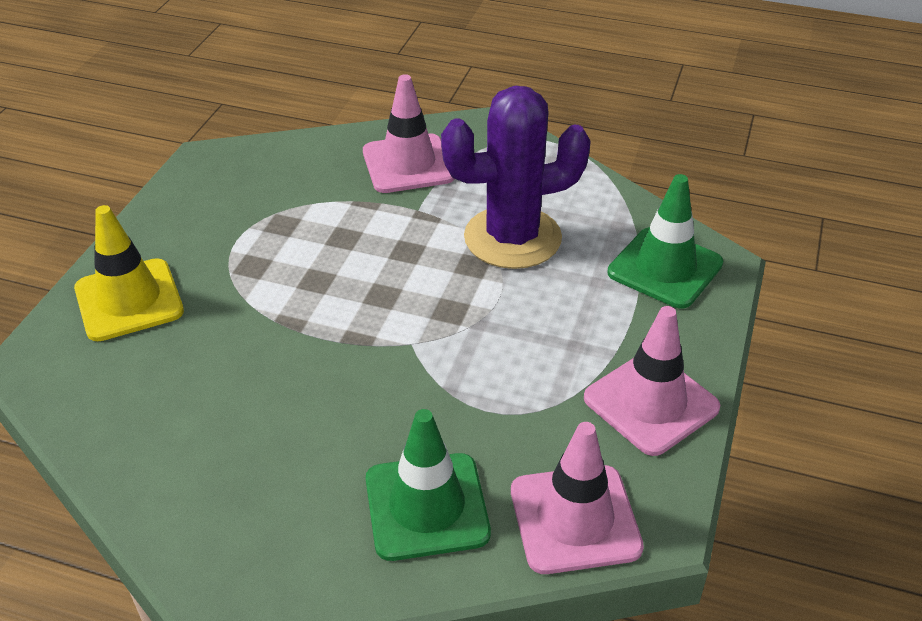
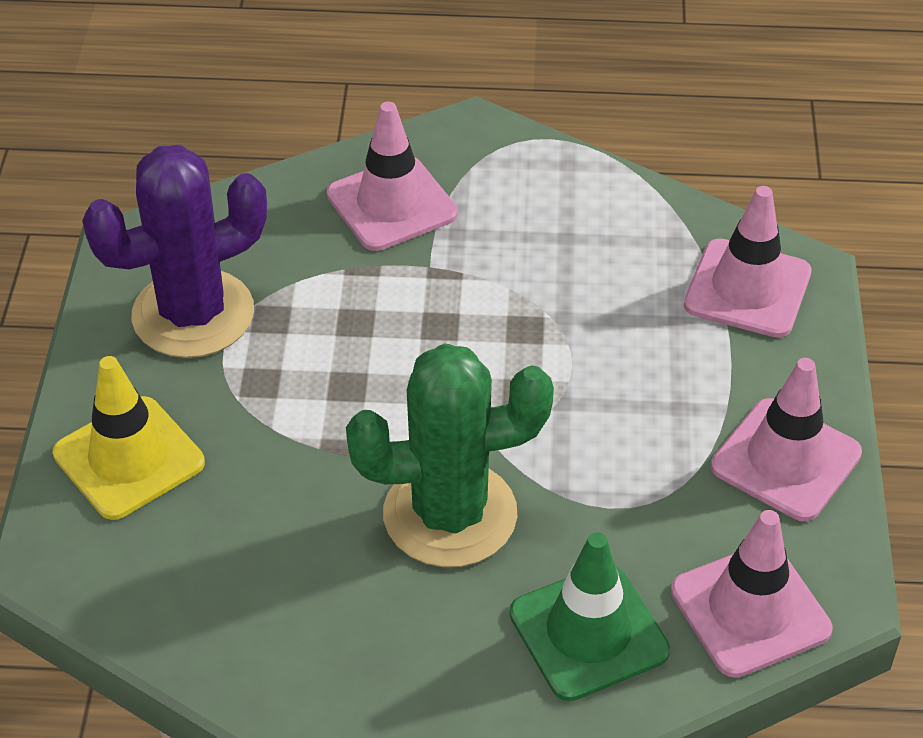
camera: 15 degrees left, 5 degrees up
purple cactus [441,86,591,269] -> purple cactus moved to [82,145,267,358]
green traffic cone [607,174,723,308] -> pink traffic cone [684,186,812,338]
none -> green cactus [346,343,554,567]

